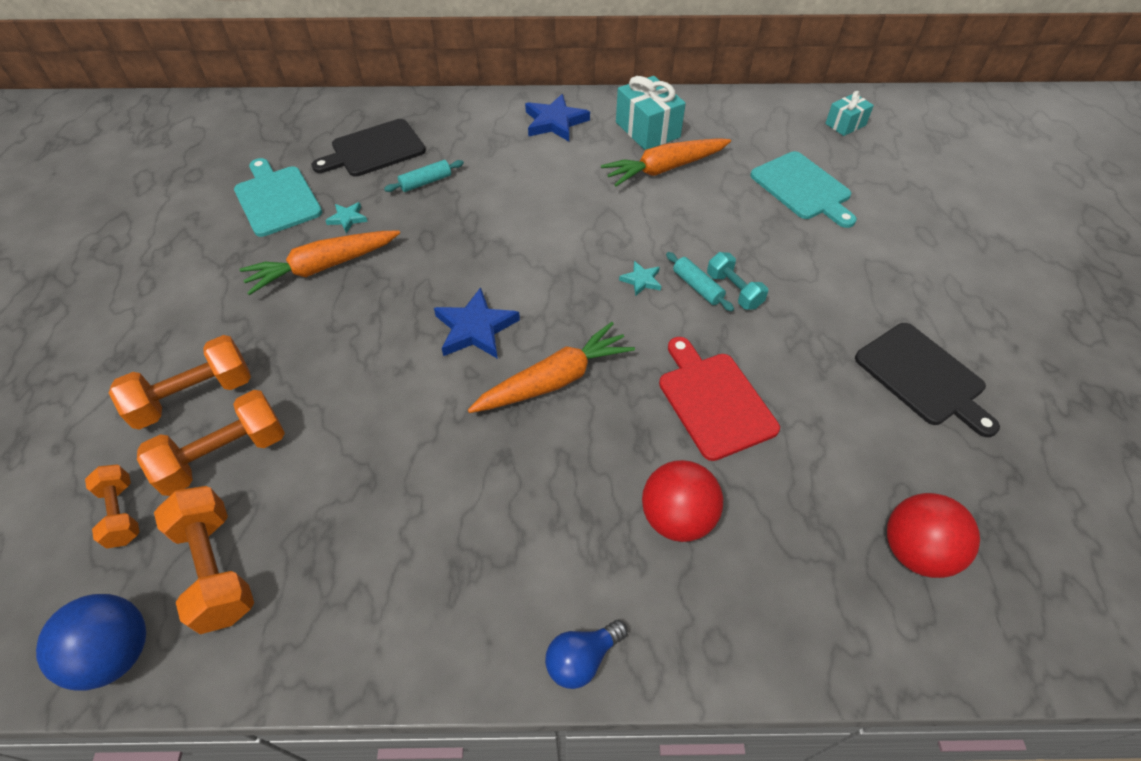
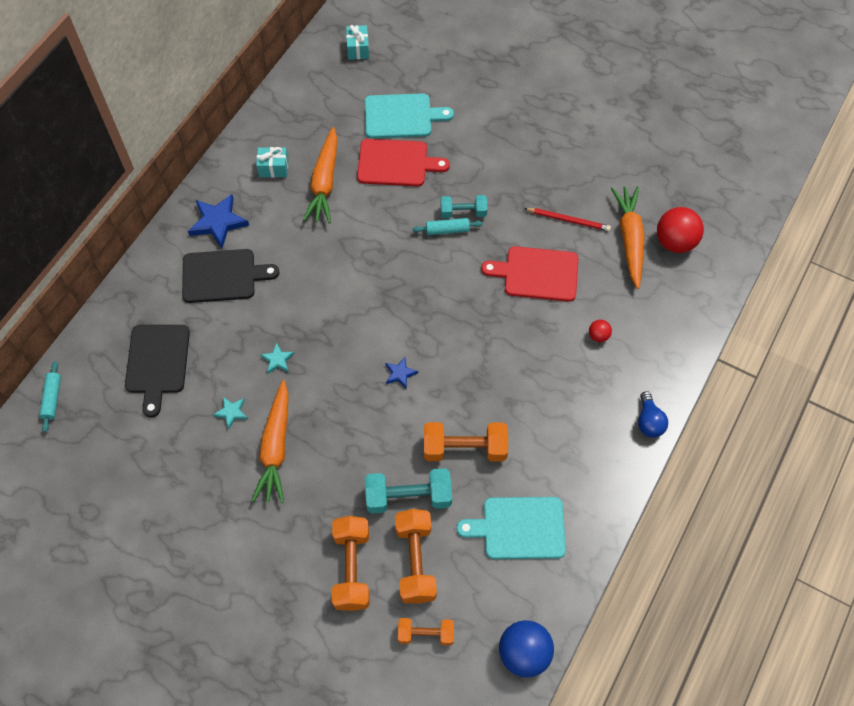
camera: 60 degrees left, 10 degrees up
orange dumbbell [154,486,254,634] -> orange dumbbell moved to [424,422,508,461]
turquoise cutting board [234,158,322,237] -> turquoise cutting board moved to [456,497,566,559]
turquoise rolling pin [384,160,464,192] -> turquoise rolling pin moved to [39,361,61,432]
blue star [434,287,520,359] -> blue star [386,357,418,389], size x0.53
orange carrot [468,322,635,413] -> orange carrot moved to [611,186,645,289]
turquoise gift [616,76,686,150] -> turquoise gift [256,147,288,178], size x0.60
turquoise star [619,261,661,296] -> turquoise star moved to [260,343,294,374]
red ball [642,460,723,542] -> red ball [589,320,612,342], size x0.48
black cutting board [855,323,1000,437] -> black cutting board moved to [182,249,280,303]
none -> red cutting board [357,139,450,186]
none -> turquoise dumbbell [365,468,452,514]
none -> red pencil [524,208,611,231]

